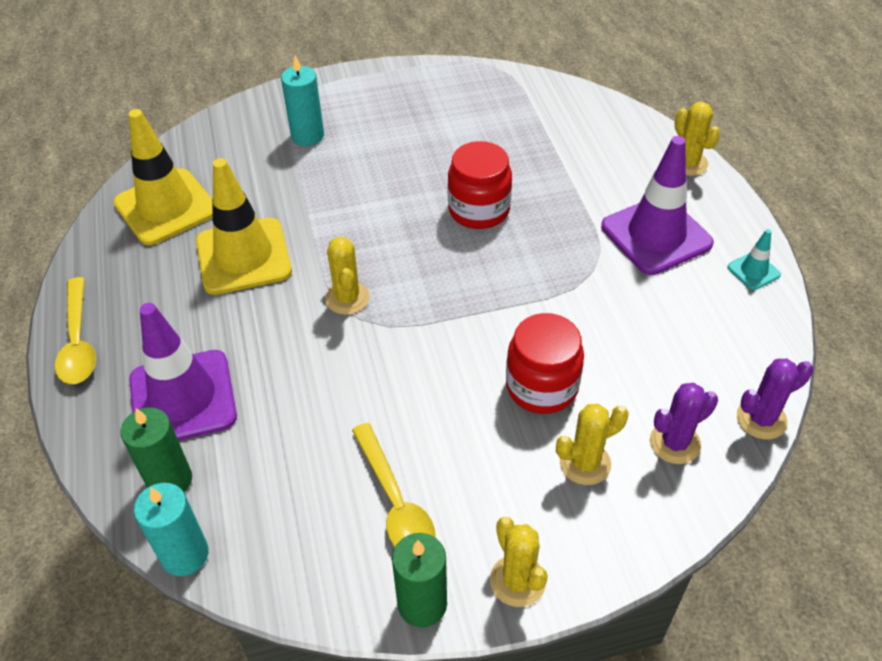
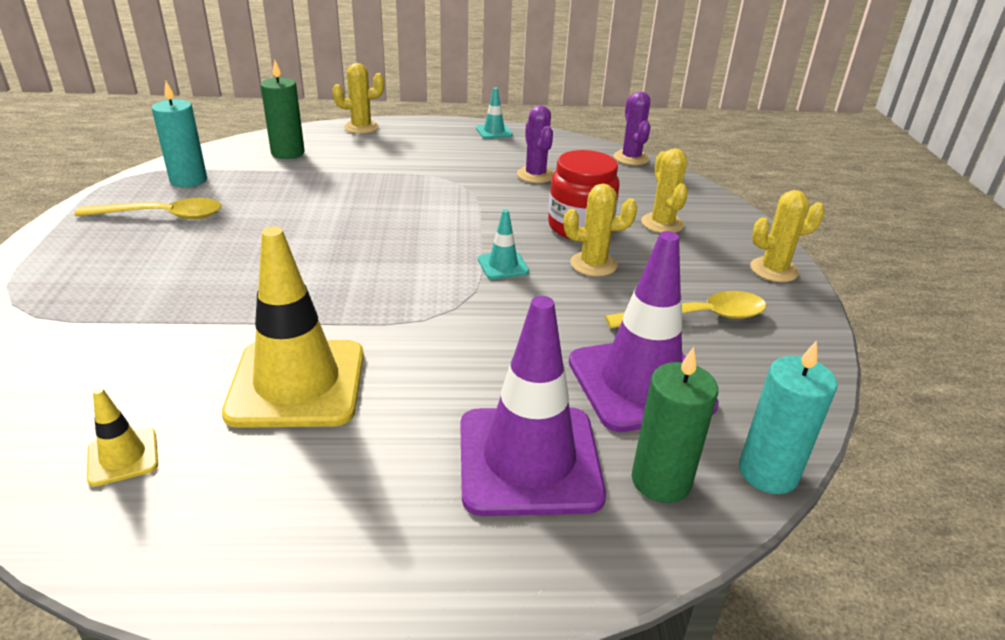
camera: 80 degrees left, 15 degrees down
yellow spoon [55,277,96,384] -> yellow spoon moved to [74,198,222,219]
yellow traffic cone [113,109,212,245] -> yellow traffic cone [87,388,158,487], size x0.45
turquoise candle [281,56,324,146] -> turquoise candle moved to [152,81,207,188]
yellow cactus [325,237,370,315] -> yellow cactus moved to [564,184,637,277]
green candle [392,533,447,628] -> green candle moved to [260,60,305,159]
red jar [448,141,512,229] -> none
purple traffic cone [601,136,714,275] -> purple traffic cone moved to [569,231,719,432]
purple cactus [650,383,718,464] -> purple cactus moved to [517,105,554,183]
none -> turquoise traffic cone [478,209,529,279]

